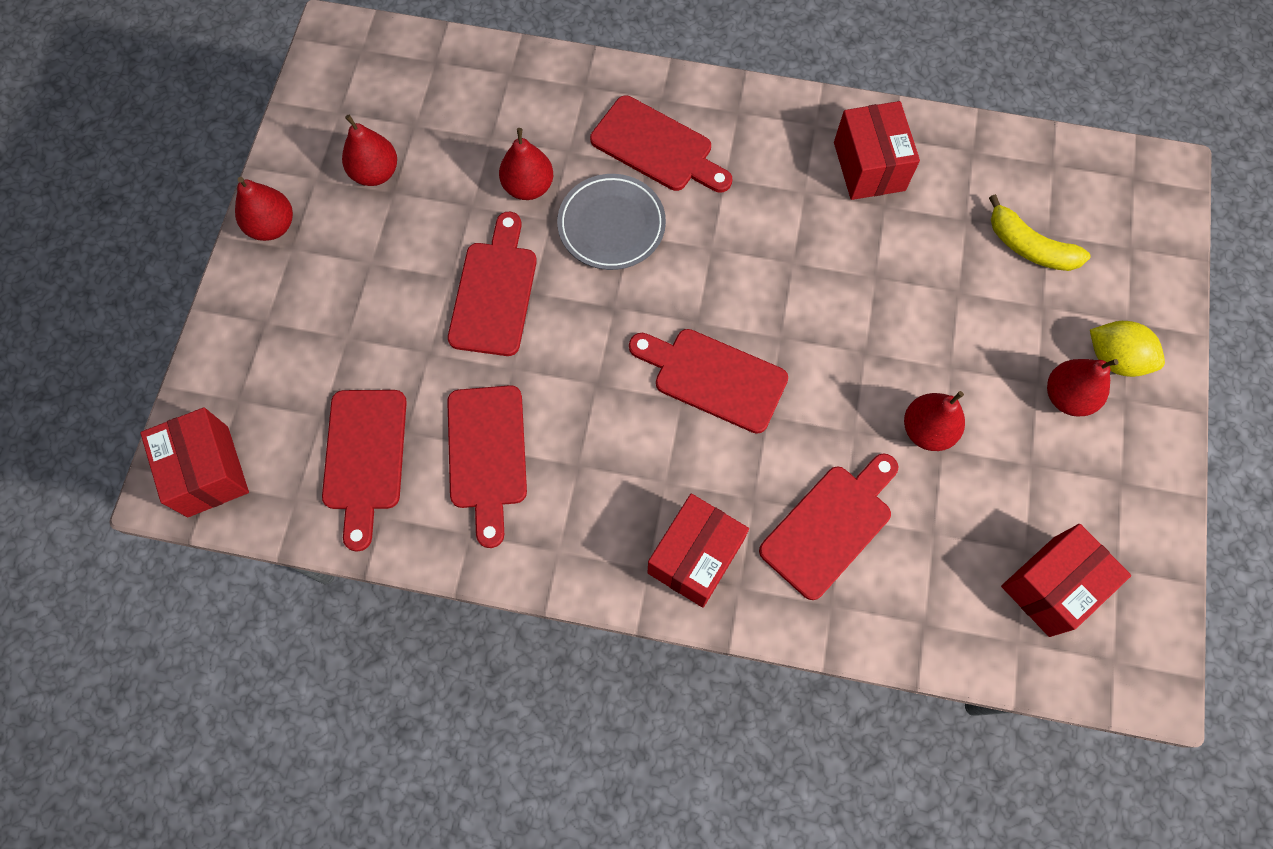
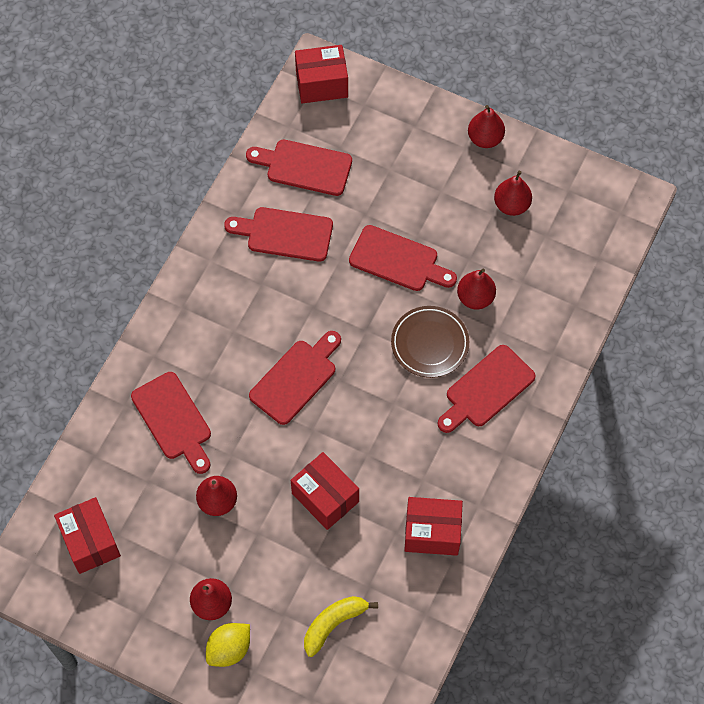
camera: 105 degrees right, 5 degrees down
grey plate [557,174,666,270] -> brown plate [391,306,469,378]
red box [647,494,749,608] -> red box moved to [291,452,359,530]

